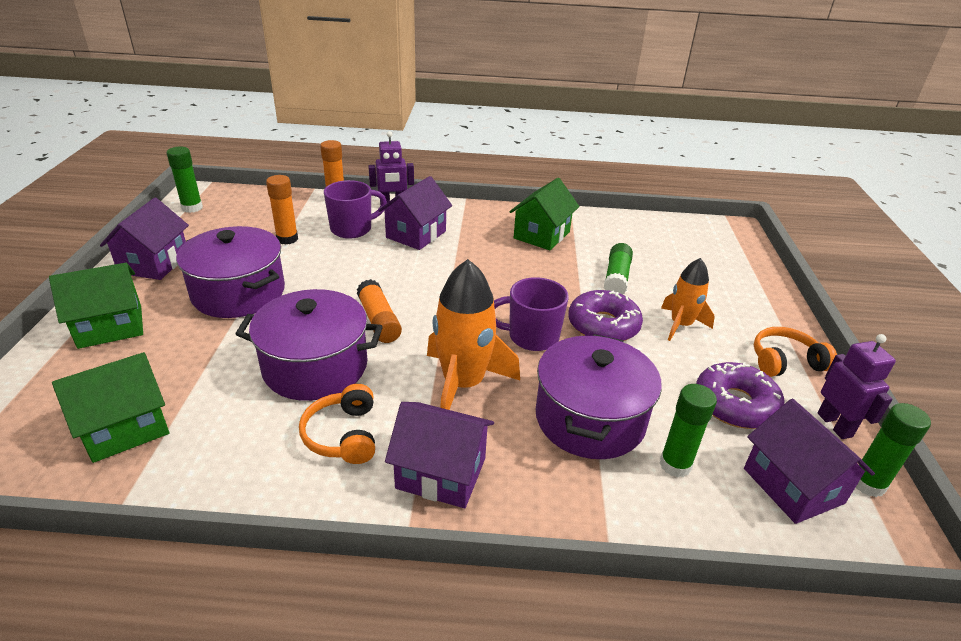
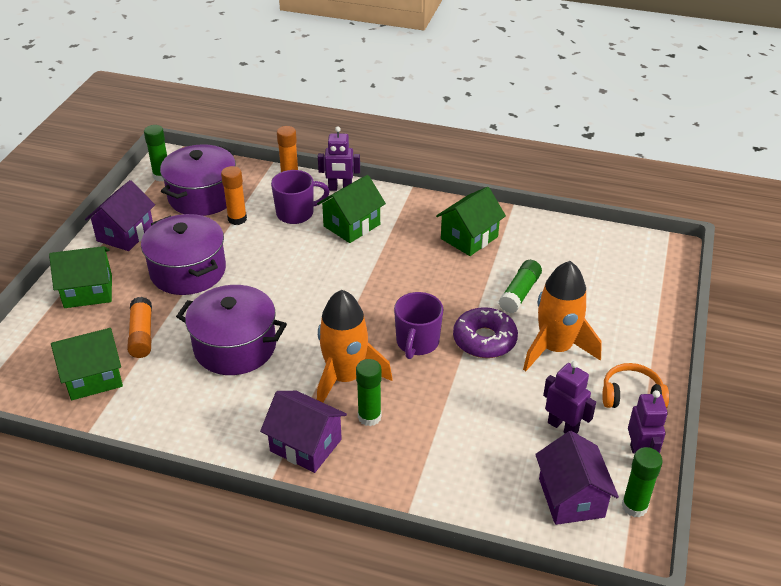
camera: 15 degrees right, 5 degrees up
orange headphones [299,384,375,464] -> none
orange glue stick [357,279,402,343] -> orange glue stick moved to [127,297,152,358]
purple house [378,176,452,250] -> green house [317,175,386,243]
purple mug [494,277,569,351] -> purple mug turned 90 degrees counterclockwise [394,292,444,359]
purple pot [536,334,662,459] -> purple pot moved to [160,144,236,216]
green glue stick [660,384,717,478] -> green glue stick moved to [356,359,382,426]
orange rocket [661,258,715,341] -> orange rocket [523,261,602,371], size x1.62
purple donut [696,362,785,429] -> purple robot [543,361,596,434]

